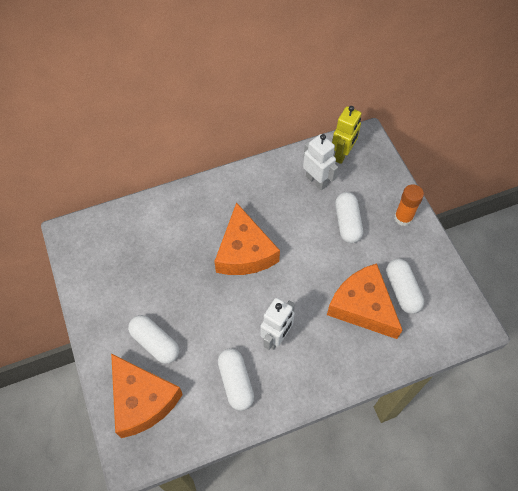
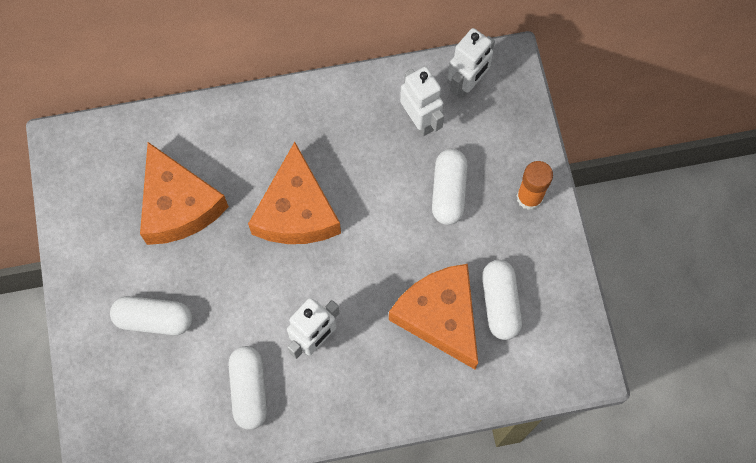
camera: 10 degrees right, 10 degrees up
orange cheese [111,354,183,438] -> orange cheese moved to [140,142,229,245]
white capsule [128,315,179,364] -> white capsule turned 45 degrees counterclockwise [110,296,192,335]
yellow robot [332,106,361,164] -> white robot [448,28,495,99]

